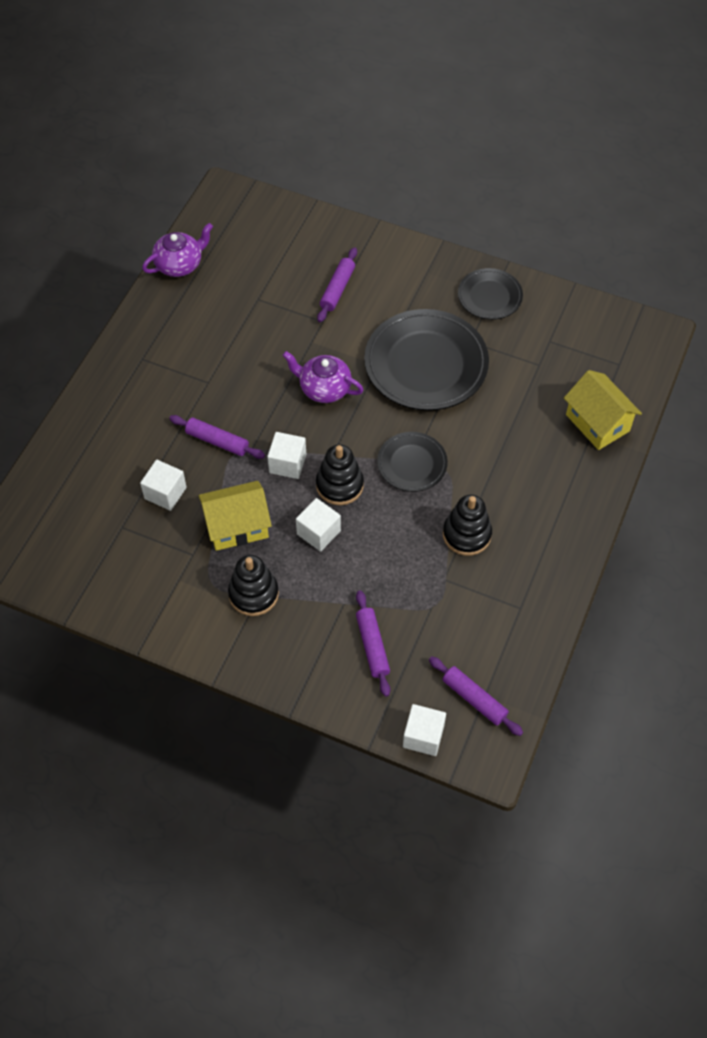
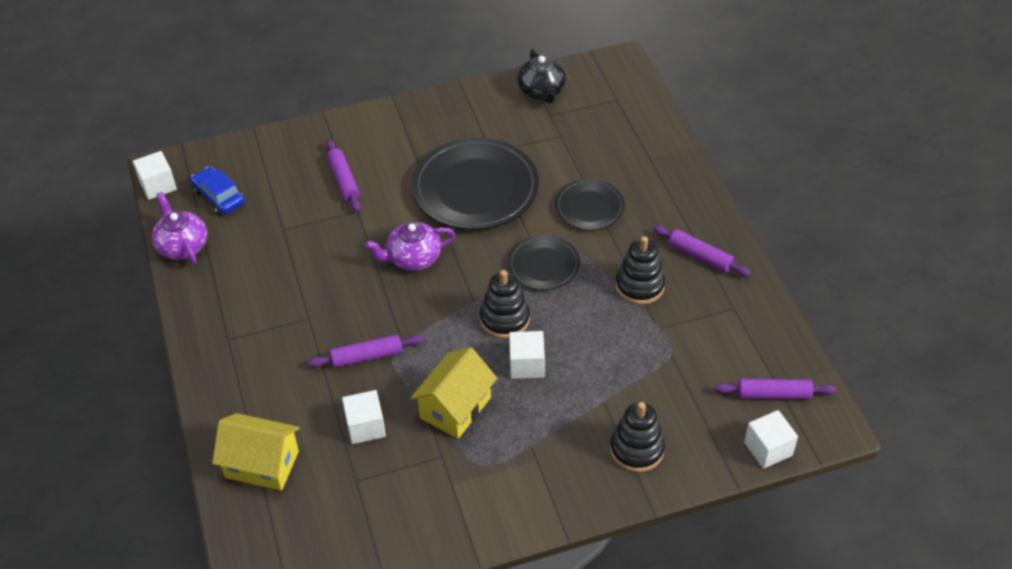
camera: 40 degrees left, 10 degrees down
purple teapot [142,223,213,277] -> purple teapot turned 45 degrees counterclockwise [152,192,207,264]
black stacking toy [228,555,279,616] -> black stacking toy moved to [610,402,665,472]
white cube [267,432,306,479] -> white cube moved to [133,151,177,200]
purple rolling pin [356,590,390,697] -> purple rolling pin moved to [653,226,751,277]
black plate [458,268,523,320] -> black plate moved to [555,179,625,230]
yellow house [564,370,642,450] -> yellow house moved to [212,413,300,491]
none -> blue car [191,166,245,215]
none -> black teapot [517,49,566,104]

